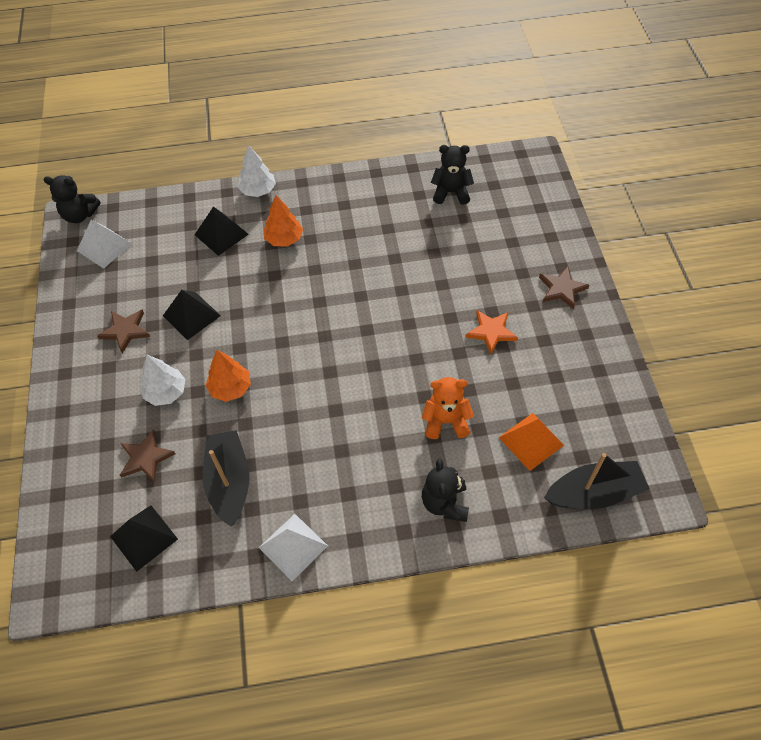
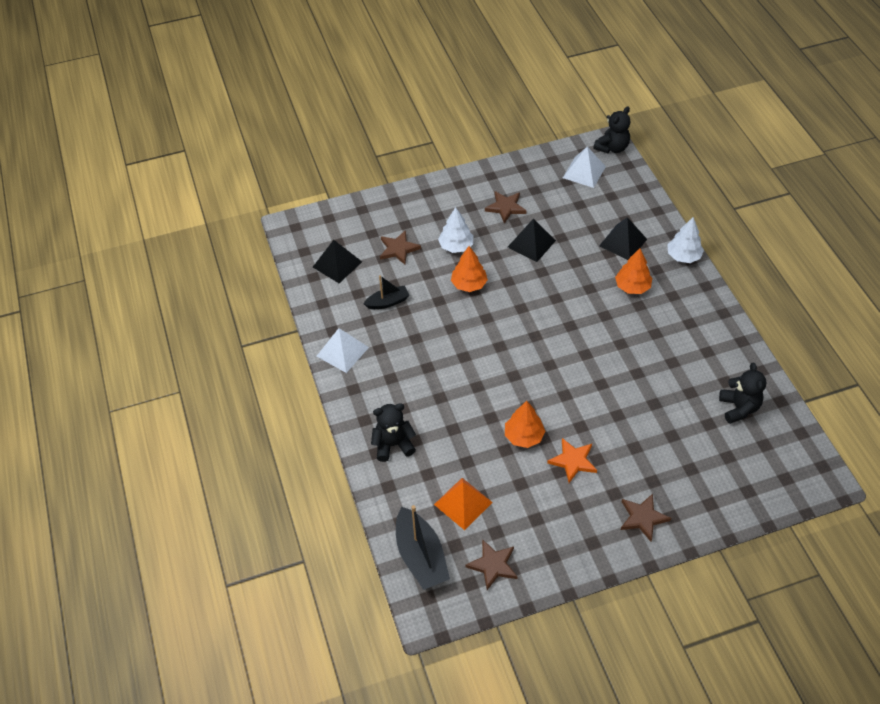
camera: 80 degrees right, 5 degrees down
black teddy bear [44,175,101,223] -> black teddy bear turned 135 degrees counterclockwise [593,107,630,153]
black boat [203,430,249,526] -> black boat [364,275,410,309], size x0.59
orange teddy bear [422,377,474,439] -> none
none -> brown star [465,539,518,590]
none -> orange tree [505,401,545,448]

